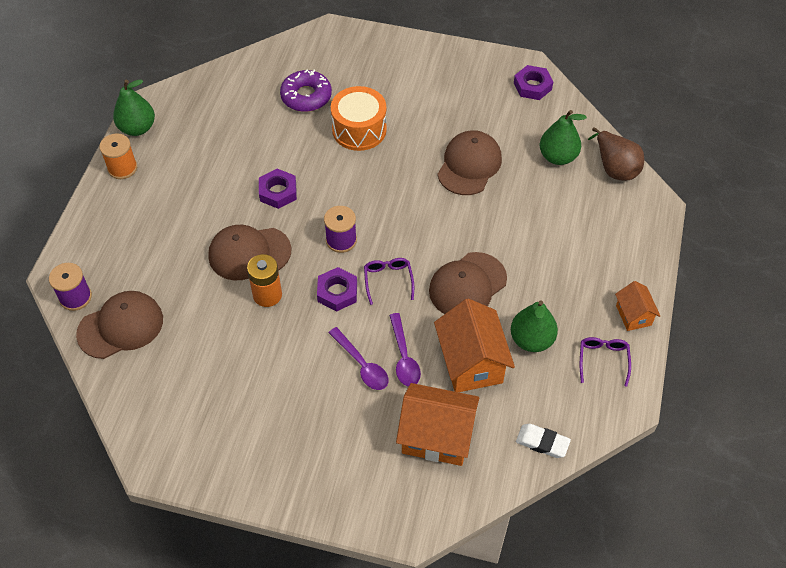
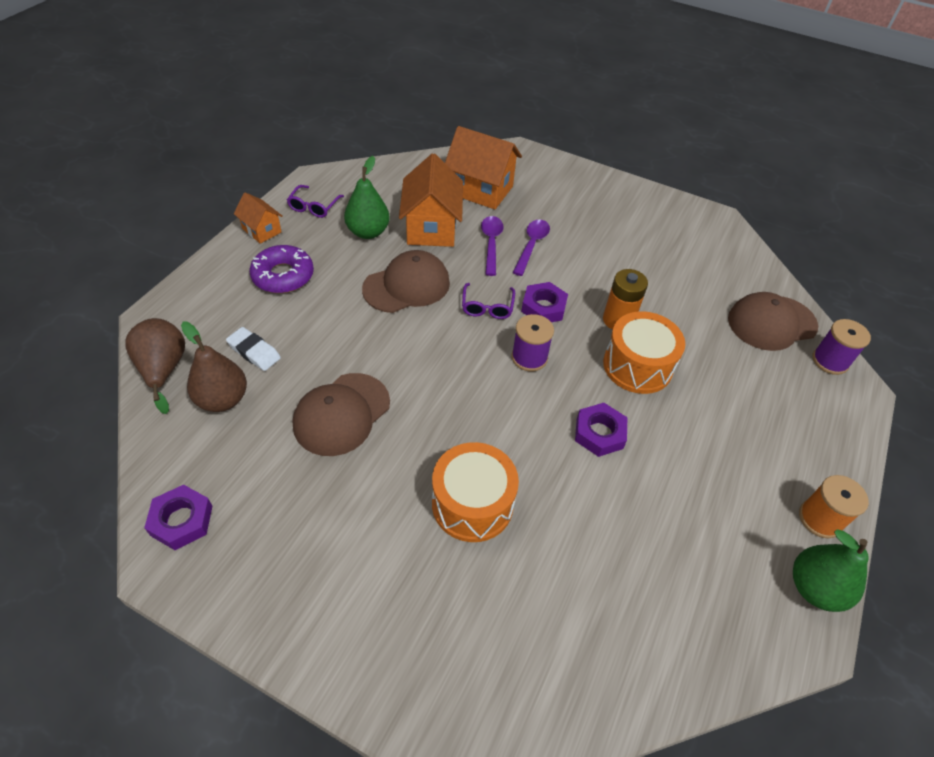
camera: 170 degrees left, 5 degrees down
brown cap [208,225,291,280] -> orange drum [603,311,685,394]
purple donut [280,70,332,112] -> purple donut moved to [249,245,314,293]
purple spoon [329,327,389,390] -> purple spoon turned 45 degrees clockwise [513,220,550,276]
white eraser [516,424,571,458] -> white eraser moved to [226,327,281,371]
green pear [540,110,587,165] -> brown pear [181,321,247,412]
orange house [615,281,660,331] -> orange house turned 45 degrees counterclockwise [234,192,283,244]

